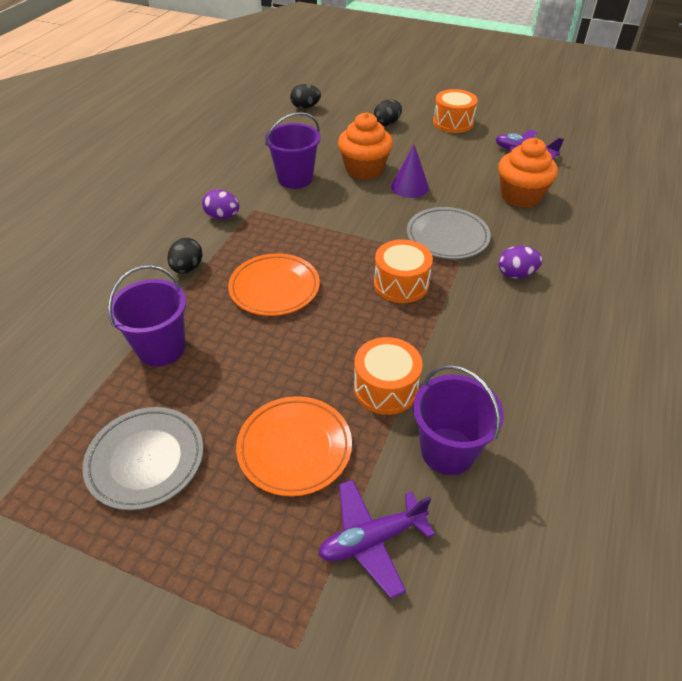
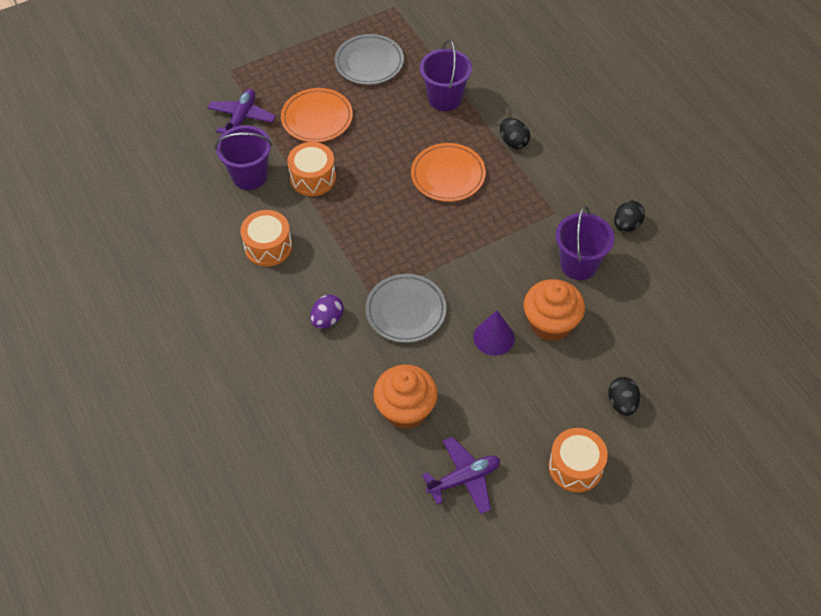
camera: 130 degrees right, 10 degrees up
purple egg [202,189,239,219] -> none
black egg [290,84,321,109] -> black egg moved to [614,201,645,232]
orange drum [374,239,433,303] -> orange drum moved to [240,210,292,267]

